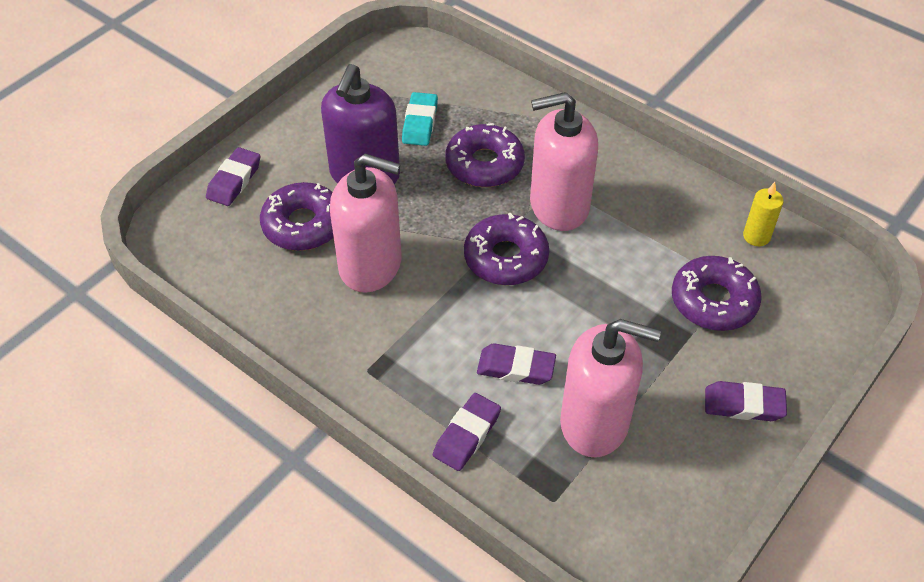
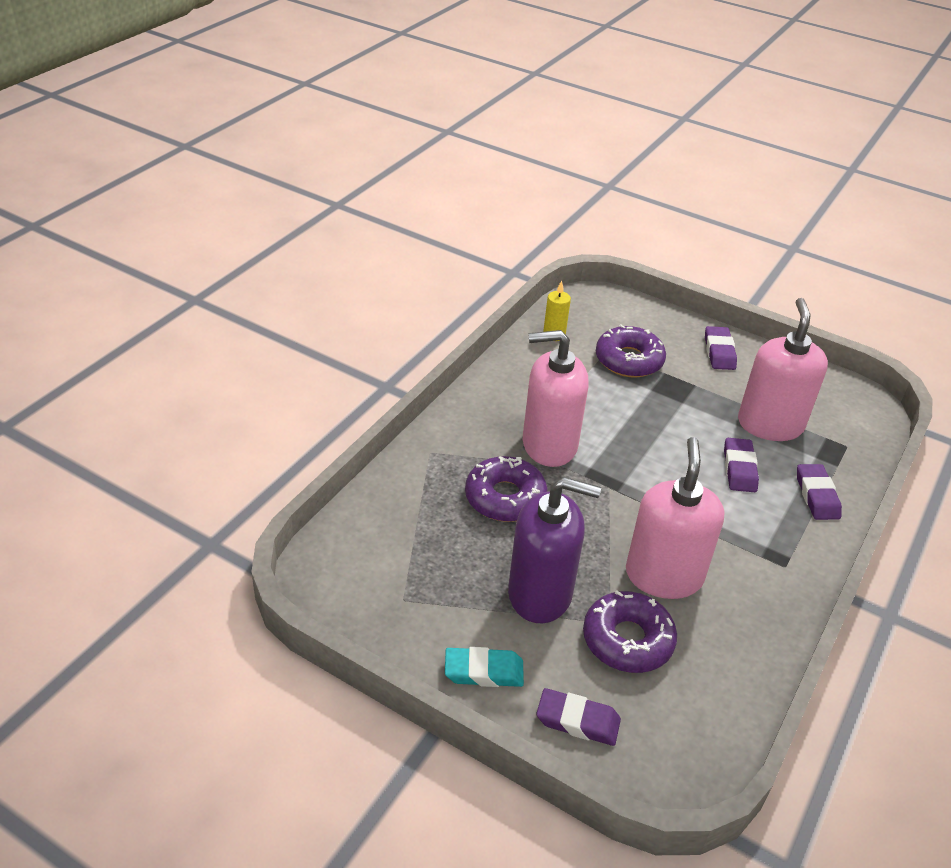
camera: 100 degrees left, 10 degrees down
turquoise eraser [402,92,438,146] -> turquoise eraser moved to [445,647,524,687]
purple eraser [433,393,501,471] -> purple eraser turned 60 degrees clockwise [797,464,842,520]
purple donut [464,213,549,285] -> none
pink soap dispenser [530,92,598,231] -> pink soap dispenser turned 105 degrees clockwise [523,330,589,467]

